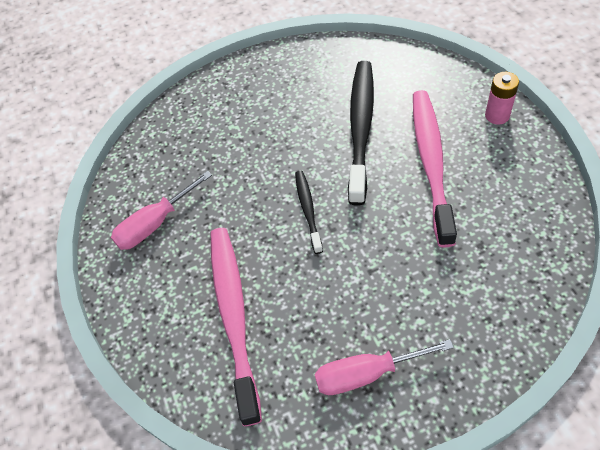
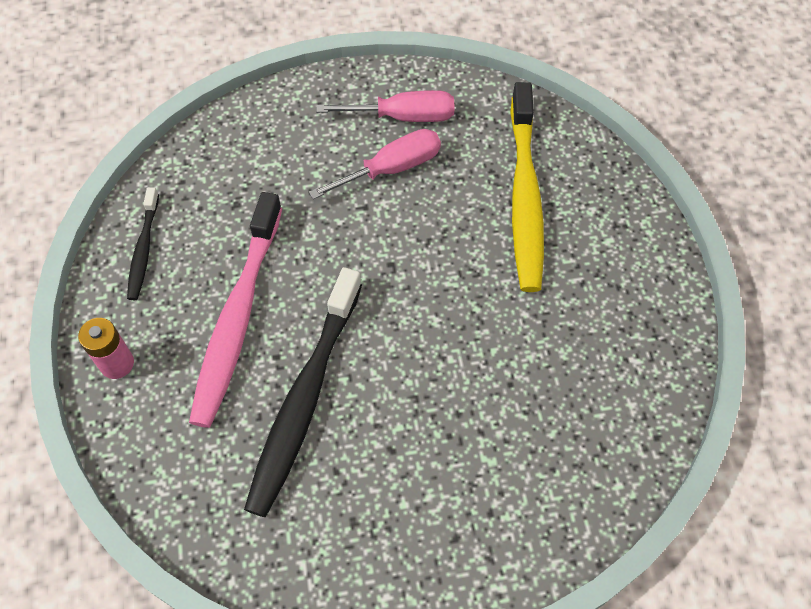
camera: 175 degrees left, 5 degrees up
pink screwdriver [111,171,212,250] -> pink screwdriver moved to [309,129,441,199]
pink toothbrush [211,228,262,426] -> yellow toothbrush [510,82,544,292]
black toothbrush [295,171,323,254] -> black toothbrush moved to [127,187,159,300]

